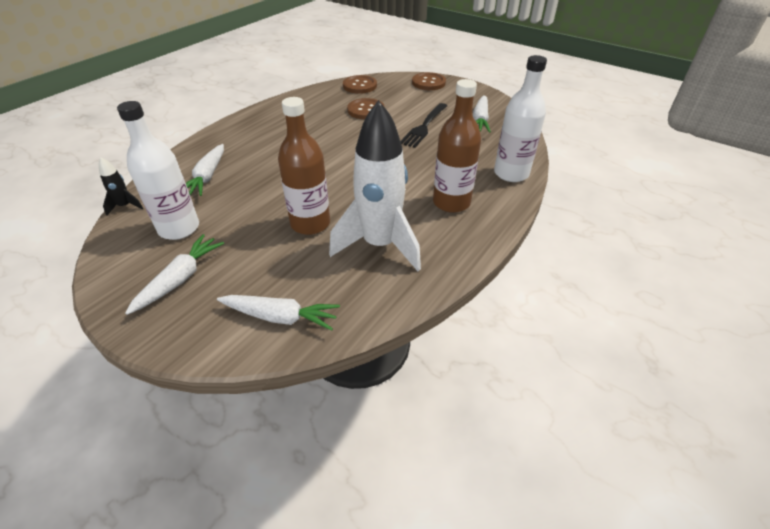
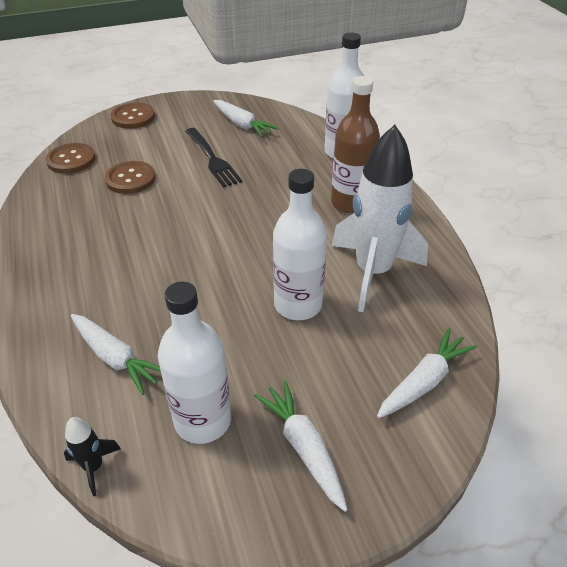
camera: 55 degrees left, 0 degrees up
brown bottle [278,97,330,235] -> white bottle [273,169,327,320]

